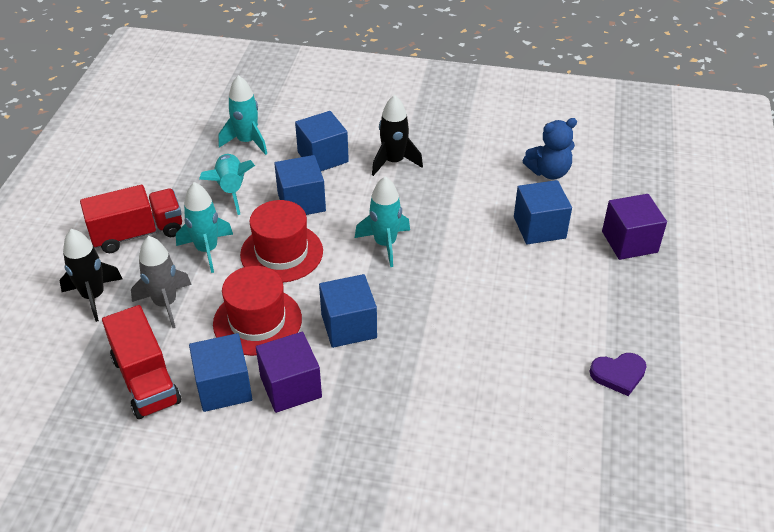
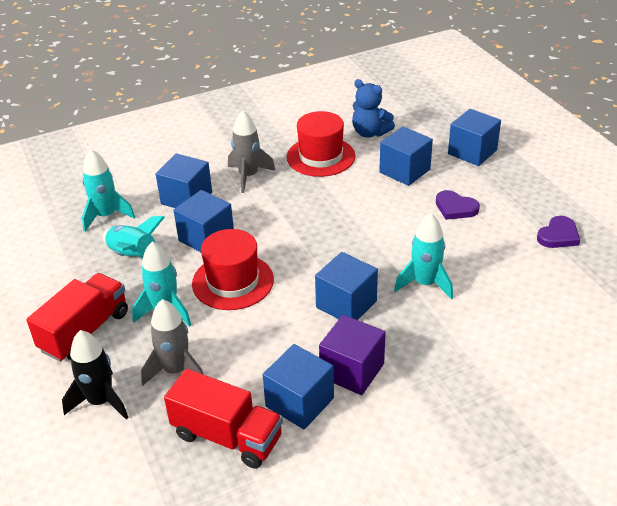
camera: 35 degrees left, 5 degrees down
red hat [213,266,302,356] -> red hat moved to [287,111,355,177]
turquoise rocket [355,176,410,267] -> turquoise rocket moved to [394,213,453,299]
black rocket [372,95,423,176] -> grey rocket [228,110,276,193]
blue teddy bear [523,118,577,179] -> blue teddy bear turned 90 degrees clockwise [352,79,395,138]
purple cube [602,194,667,260] -> blue cube [448,109,501,166]
none -> purple heart [436,190,480,220]

